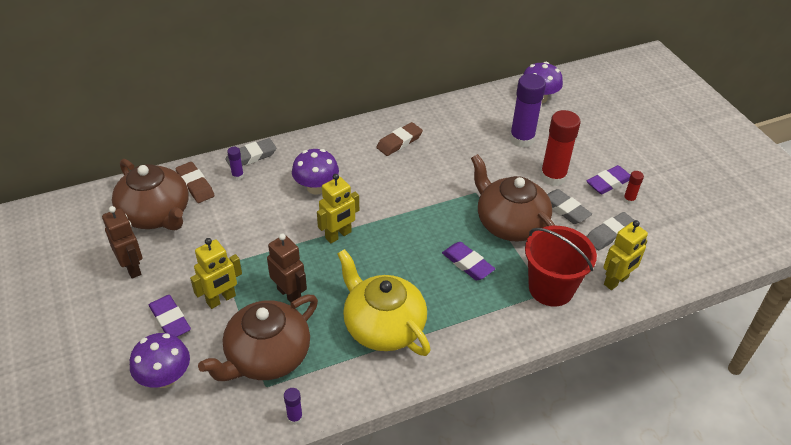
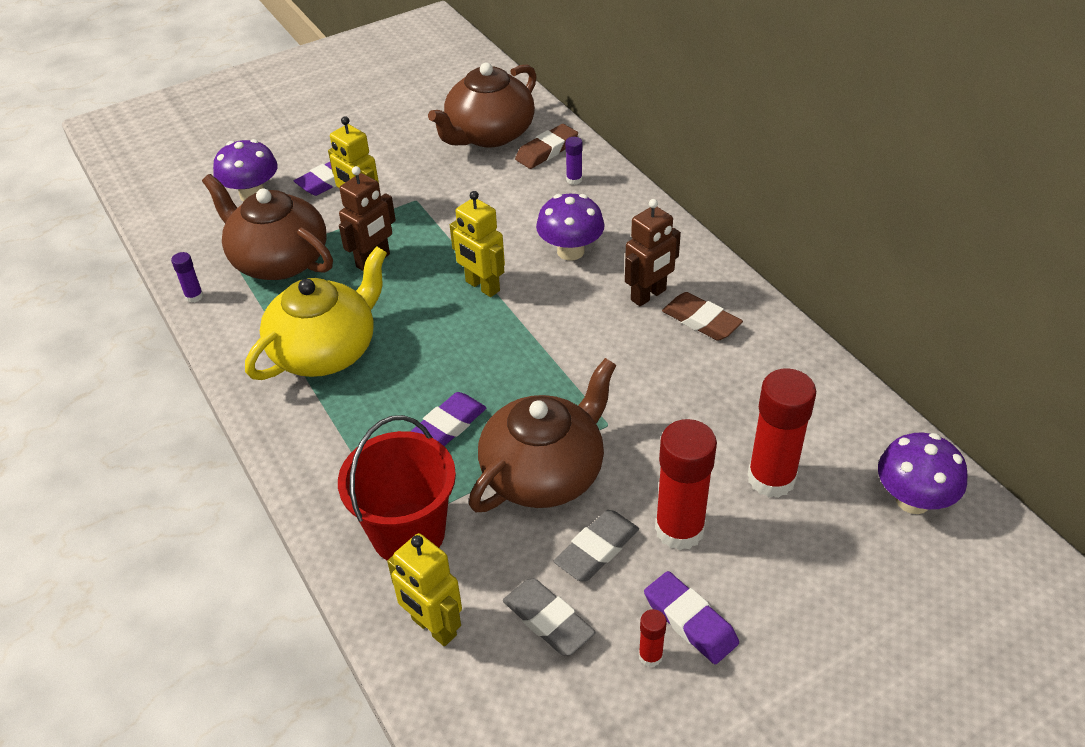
camera: 85 degrees right, 0 degrees up
brown robot [102,206,142,279] -> brown robot moved to [625,199,681,306]
grey eraser [226,138,276,168] -> none
purple glue stick [510,74,546,148] -> red glue stick [748,368,816,498]

